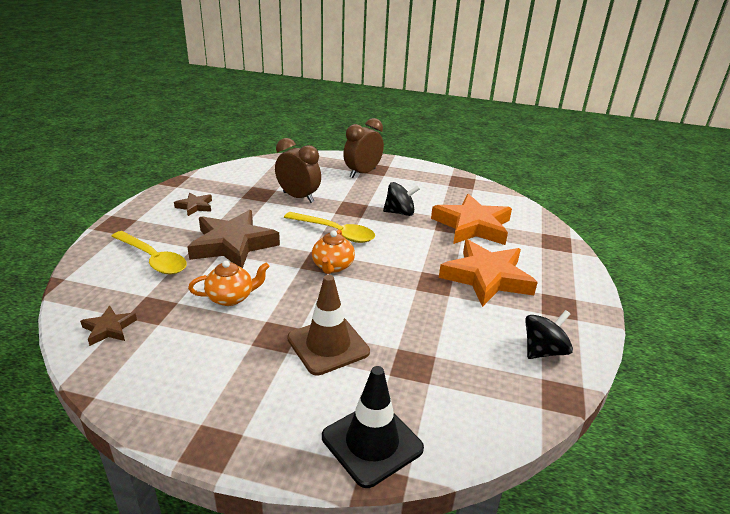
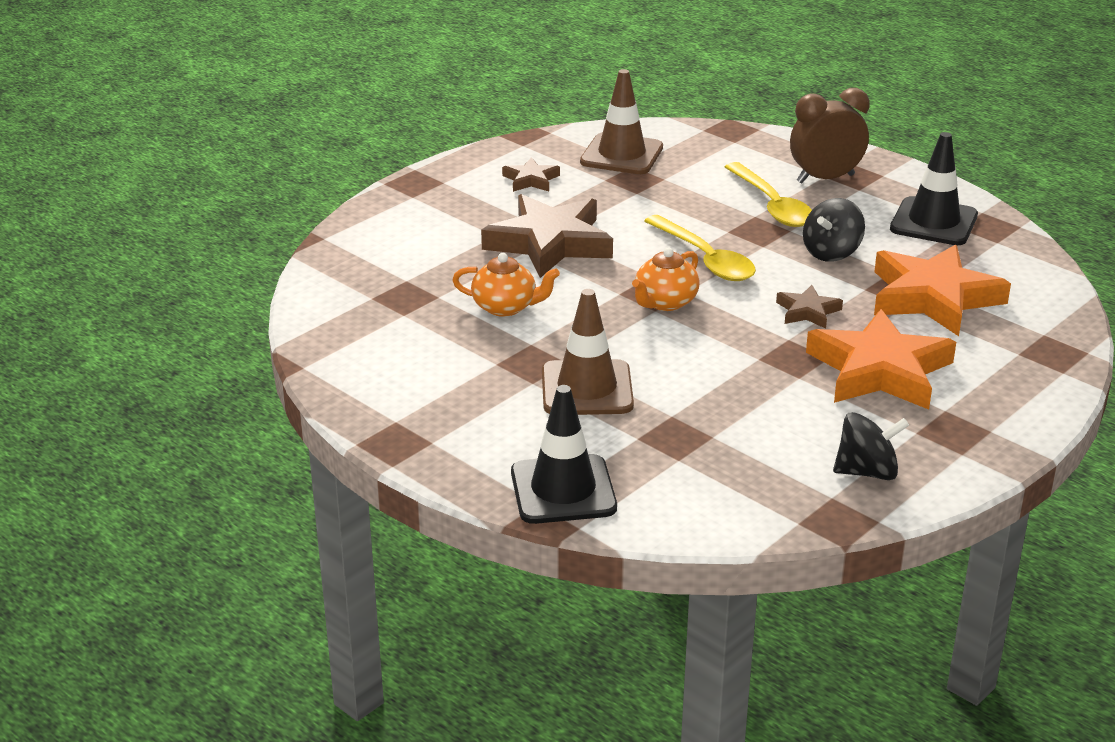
camera: 30 degrees right, 0 degrees up
brown star [80,306,137,346] -> brown star moved to [776,285,843,329]
yellow spoon [111,231,187,274] -> yellow spoon moved to [725,162,812,227]
brown clock [275,138,321,203] -> none
black spinning top [383,182,420,216] -> black spinning top turned 105 degrees clockwise [803,198,865,262]
none -> brown traffic cone [580,69,663,174]
none -> black traffic cone [890,132,978,245]

